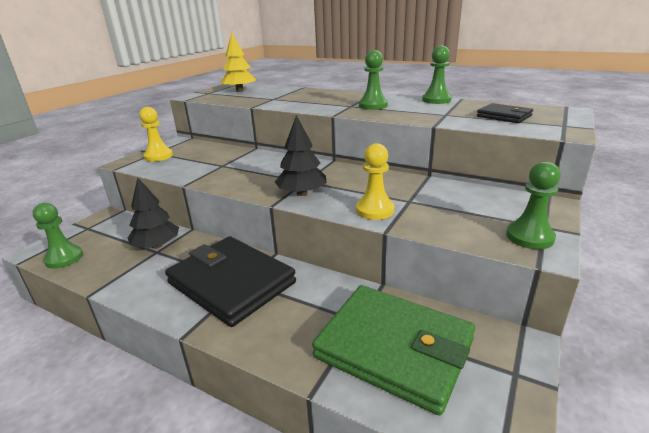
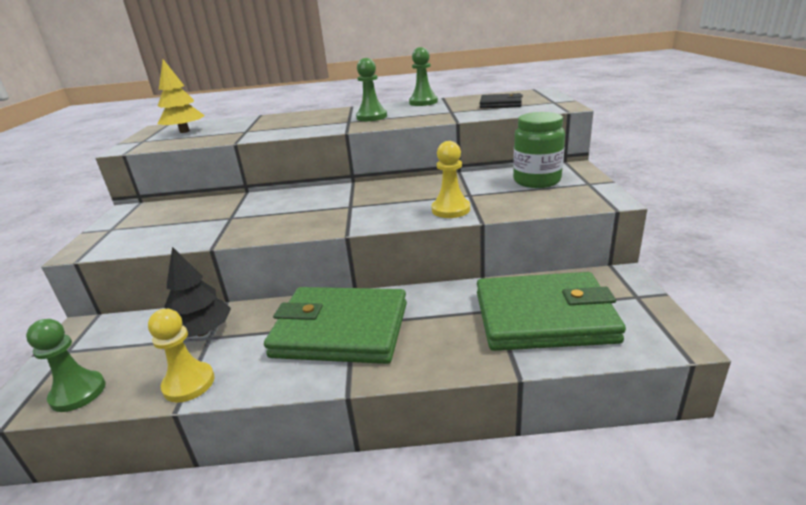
camera: 30 degrees left, 0 degrees up
yellow pawn [139,107,173,161] -> yellow pawn moved to [148,309,215,403]
black wallet [165,236,296,327] -> green wallet [264,287,407,364]
black tree [275,115,327,196] -> none
green pawn [506,161,561,249] -> none
none -> green jar [513,112,565,188]

